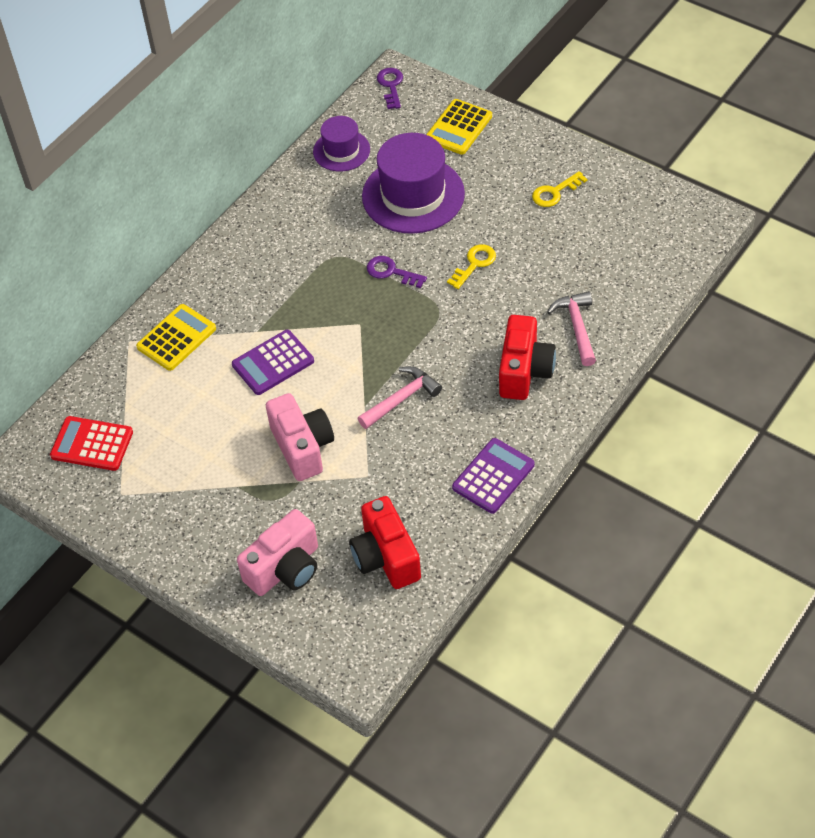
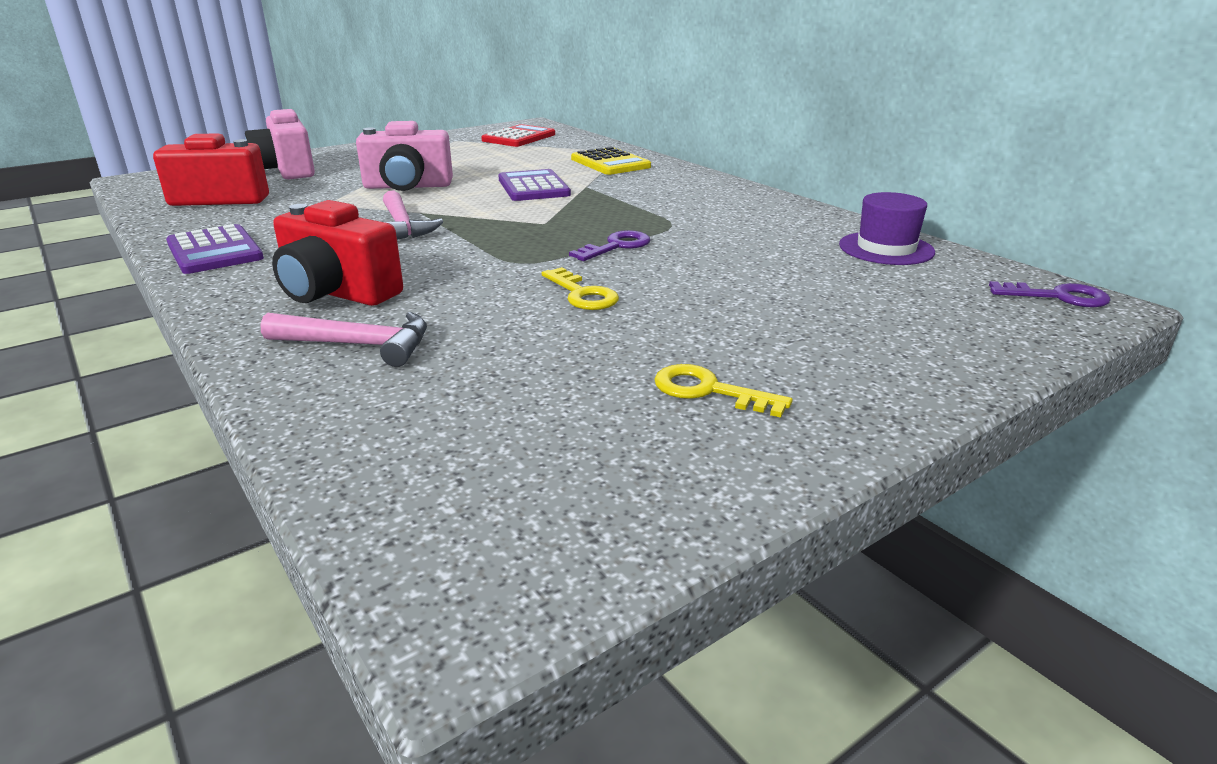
camera: 105 degrees right, 25 degrees down
purple hat [362,133,465,234] -> none
yellow calculator [426,99,492,155] -> none
yellow key [532,171,587,207] -> yellow key turned 45 degrees counterclockwise [654,364,793,418]

